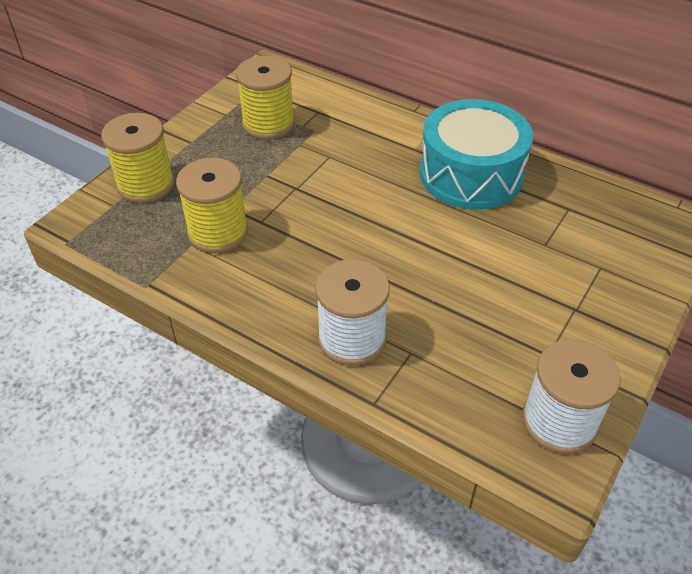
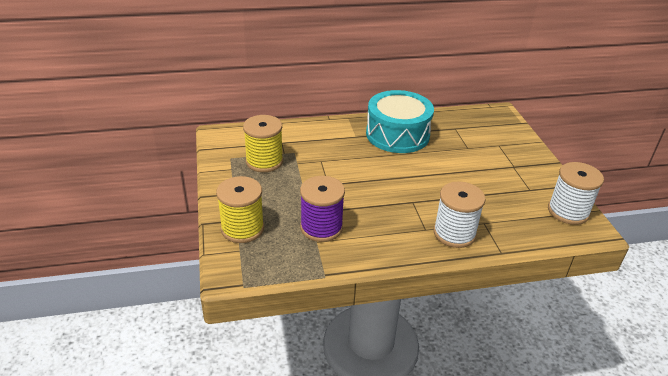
camera: 45 degrees left, 10 degrees down
yellow spool [176,158,248,253] -> purple spool [300,176,345,242]

